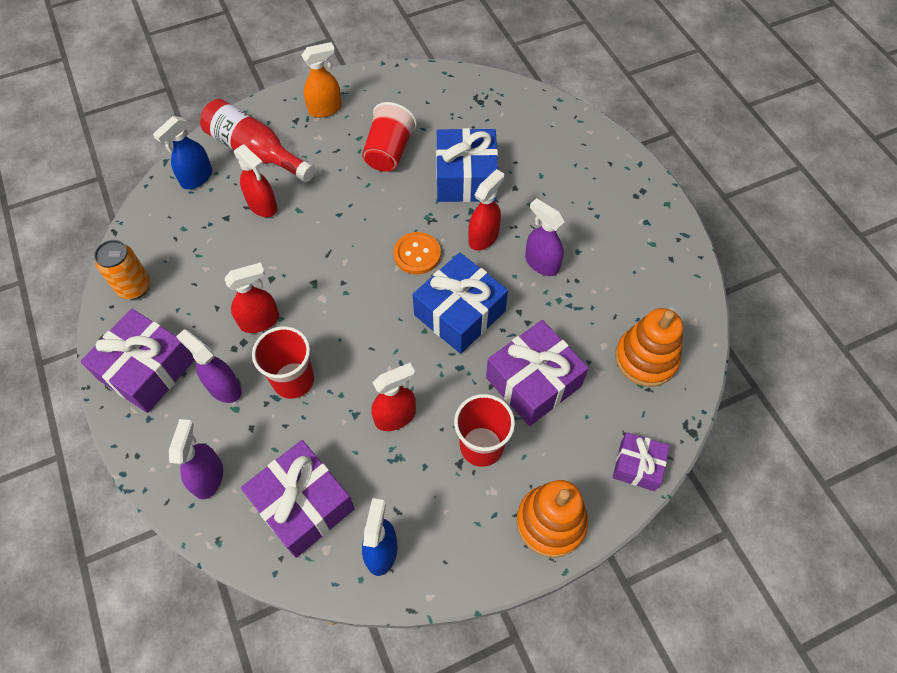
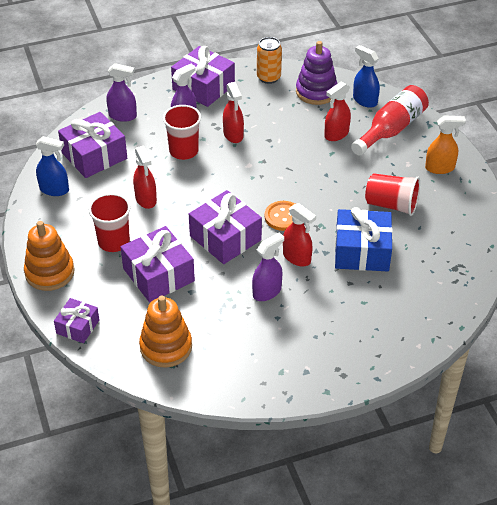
camera: 95 degrees right, 15 degrees down
orange spray bottle [302,42,342,118] -> orange spray bottle turned 75 degrees counterclockwise [425,115,466,174]
blue gift [413,253,508,354] -> purple gift [189,190,262,264]
none -> purple stacking toy [296,41,338,105]

